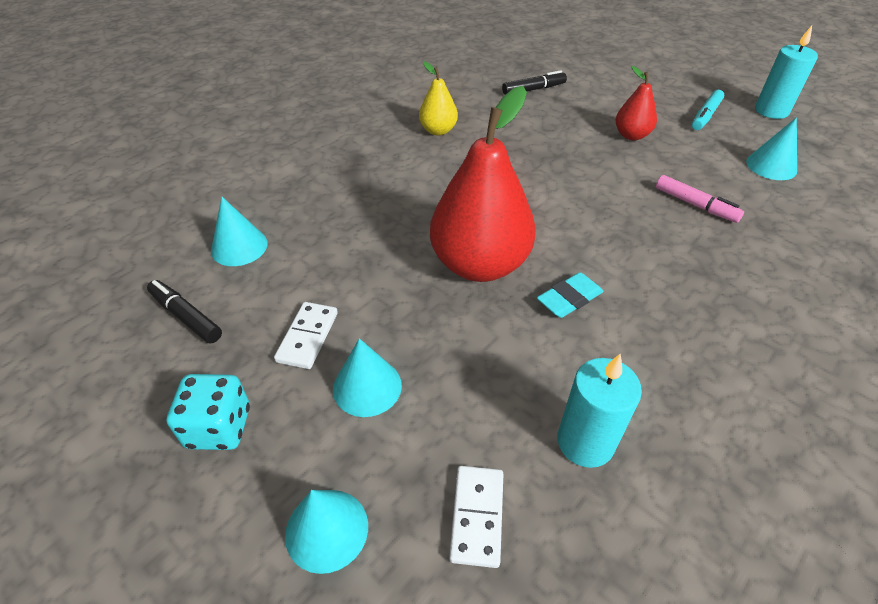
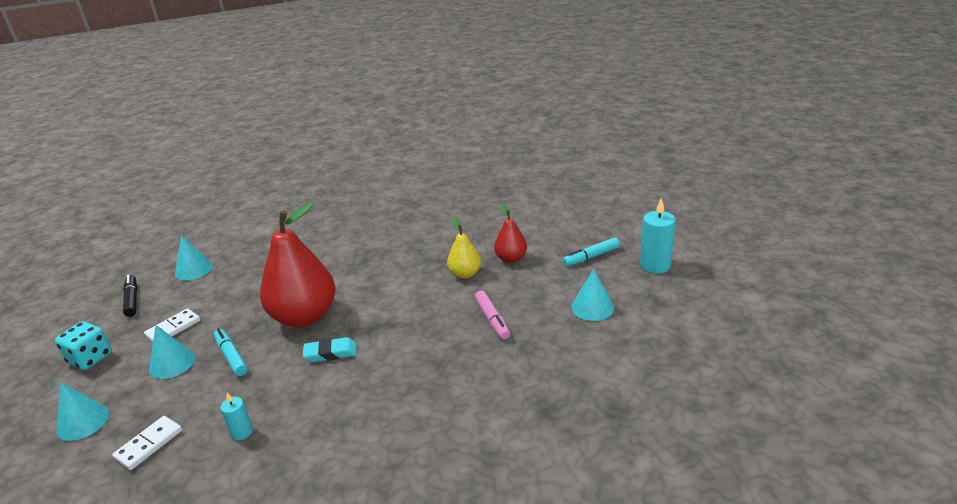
camera: 30 degrees right, 15 degrees down
yellow pear [419,62,458,136] -> yellow pear moved to [447,218,481,279]
black marker [502,70,567,95] -> none
turquoise candle [557,354,642,468] -> turquoise candle [220,393,253,440], size x0.55
none -> turquoise marker [214,328,248,376]

